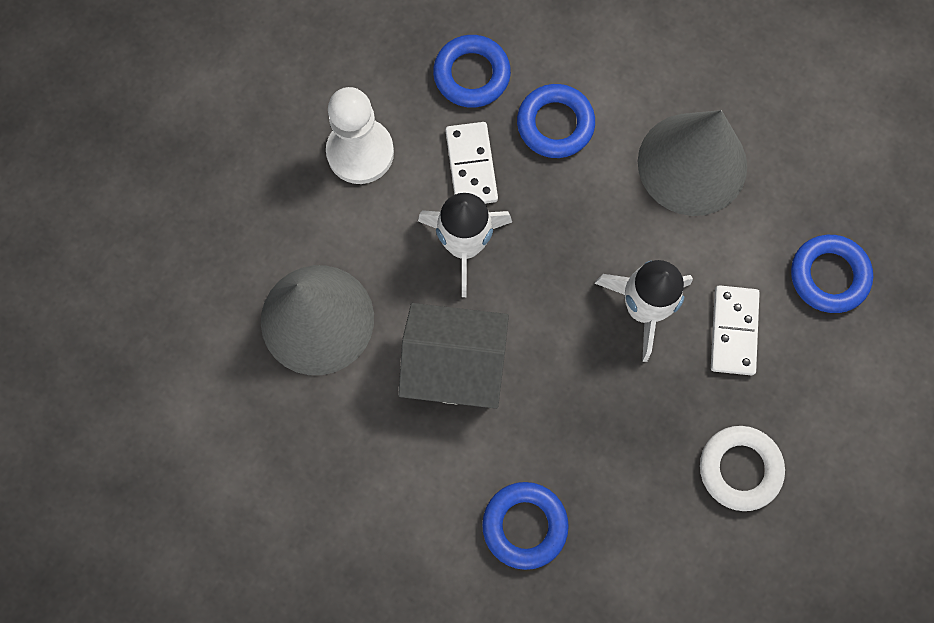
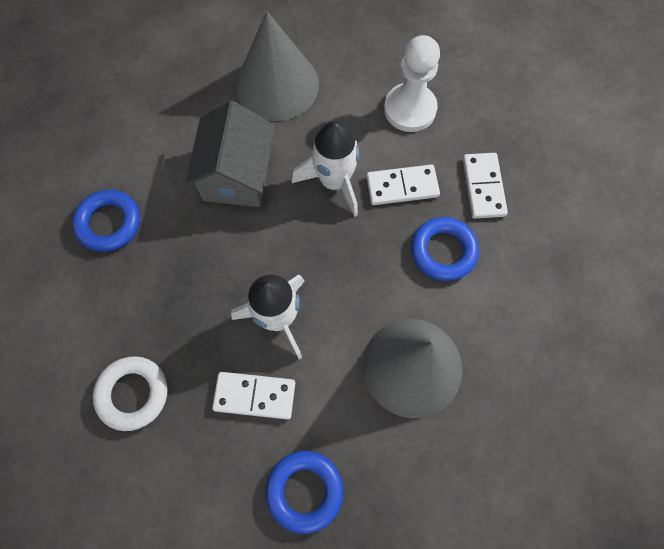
camera: 90 degrees right, 5 degrees down
blue ring [433,35,511,108] -> white domino [463,153,508,219]

